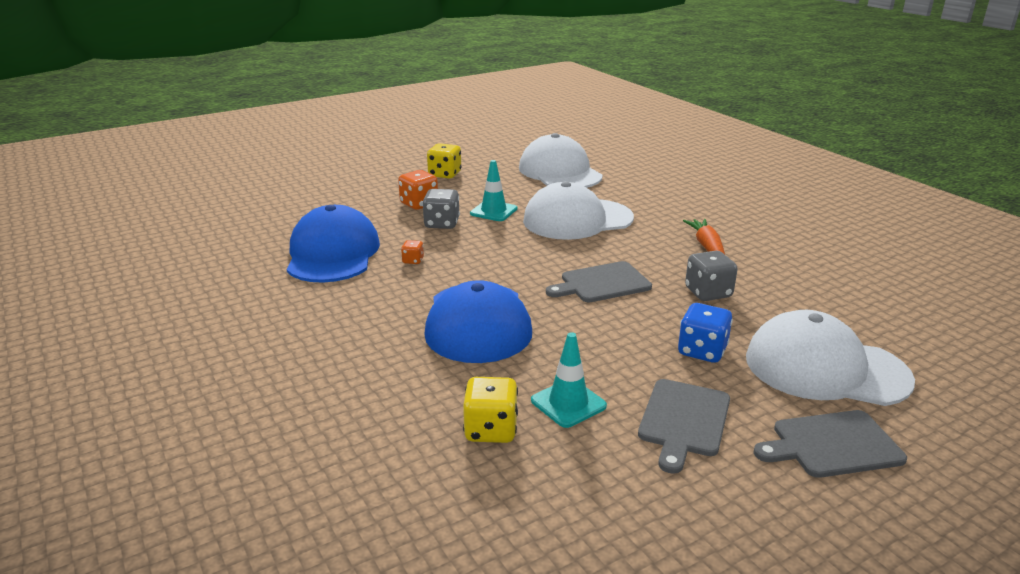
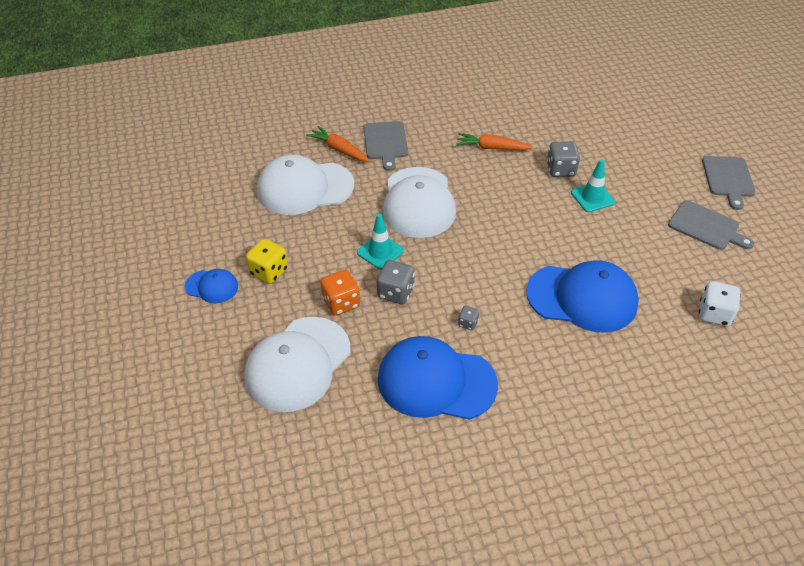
camera: 75 degrees left, 20 degrees up
orange dice [401,240,424,264] -> grey dice [458,306,479,330]
yellow dice [463,377,518,443] -> white dice [699,281,741,326]
turquoise traffic cone [531,332,607,428] -> turquoise traffic cone moved to [571,159,615,212]
grey cutting board [546,261,652,302] -> grey cutting board moved to [363,121,408,171]
blue dice [678,303,733,363] -> none
white cap [746,310,915,406] -> white cap moved to [244,317,351,412]
none -> blue cap [185,269,238,303]
none -> orange carrot [306,126,370,162]

